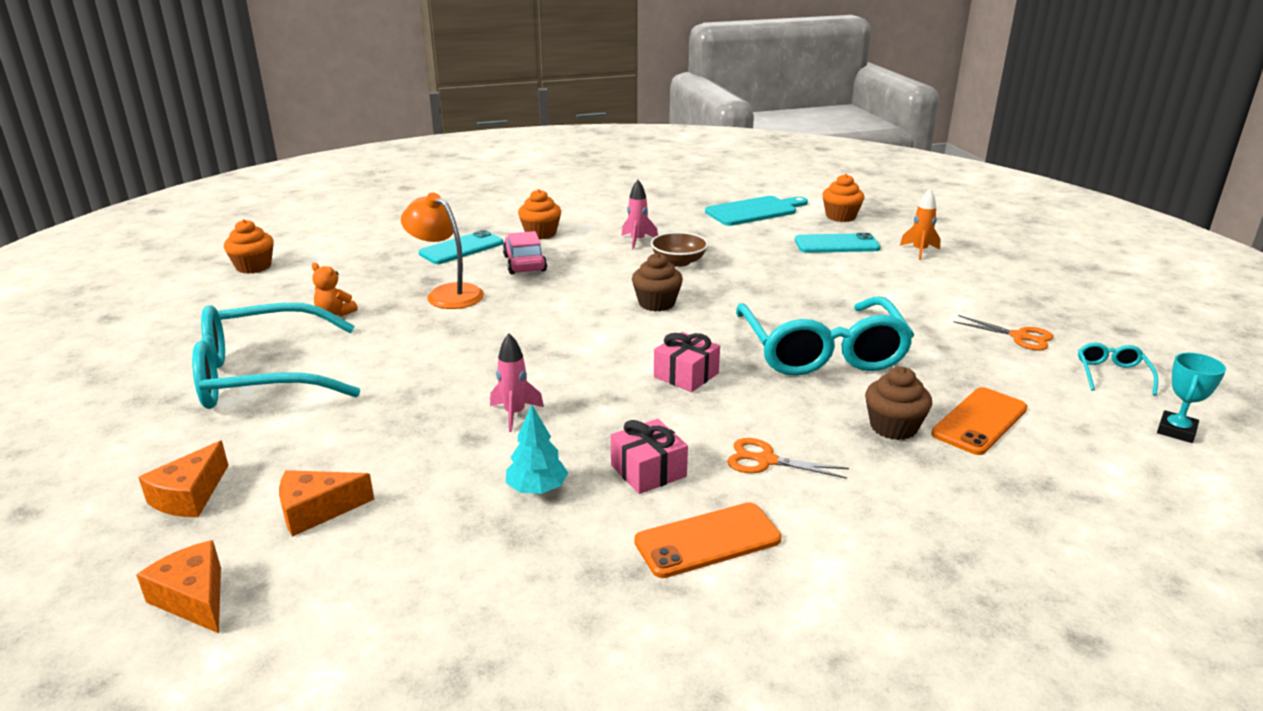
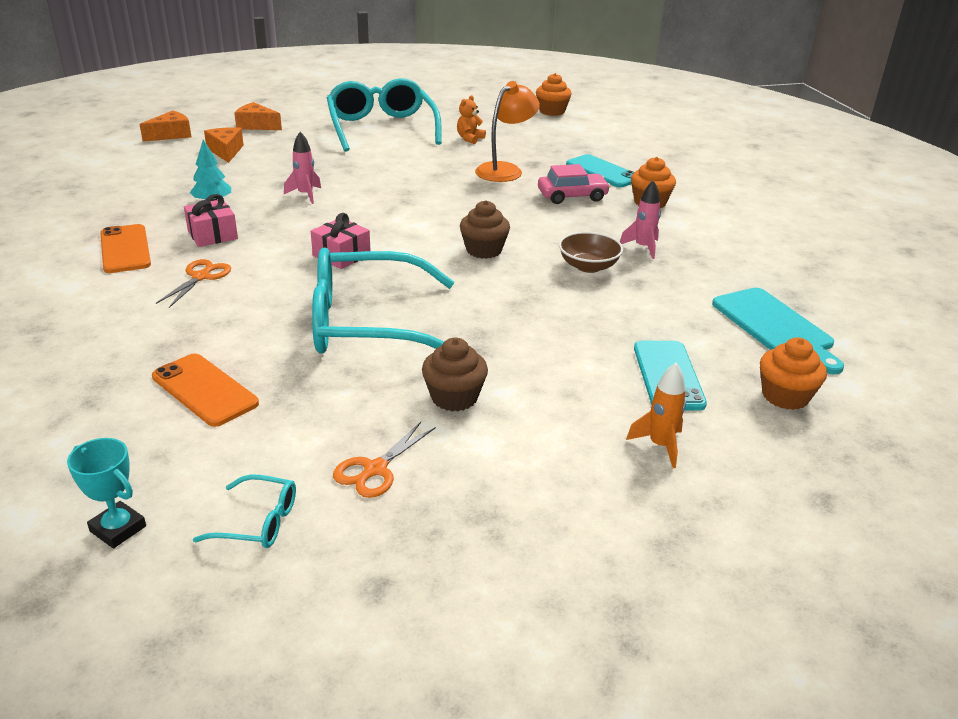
camera: 90 degrees right, 5 degrees up
brown cupcake [865,367,932,440] -> brown cupcake moved to [422,338,488,411]

